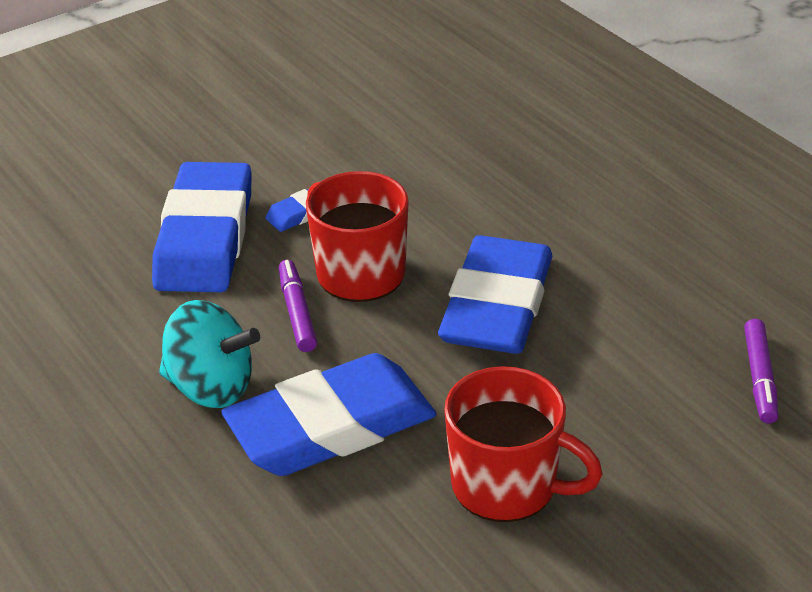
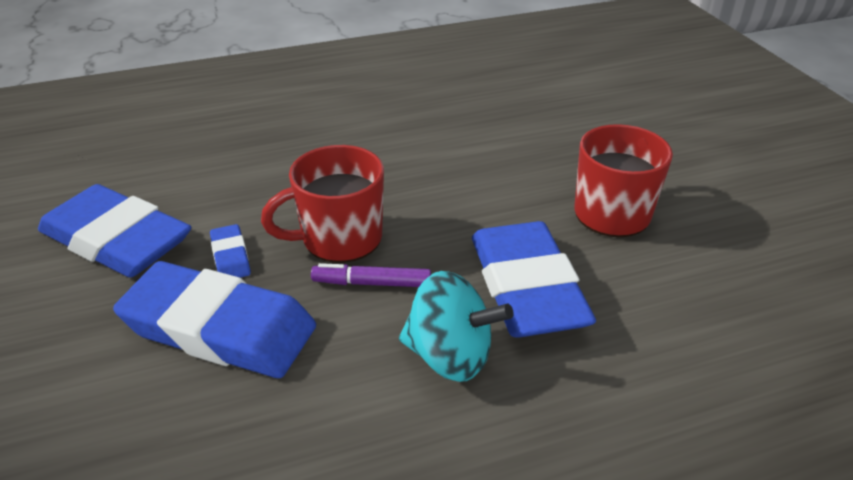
camera: 75 degrees left, 0 degrees up
turquoise spinning top [159,300,260,408] -> turquoise spinning top turned 75 degrees clockwise [399,271,514,382]
blue eraser [438,235,552,354] -> blue eraser moved to [38,184,191,277]
purple marker [744,319,778,423] -> none

